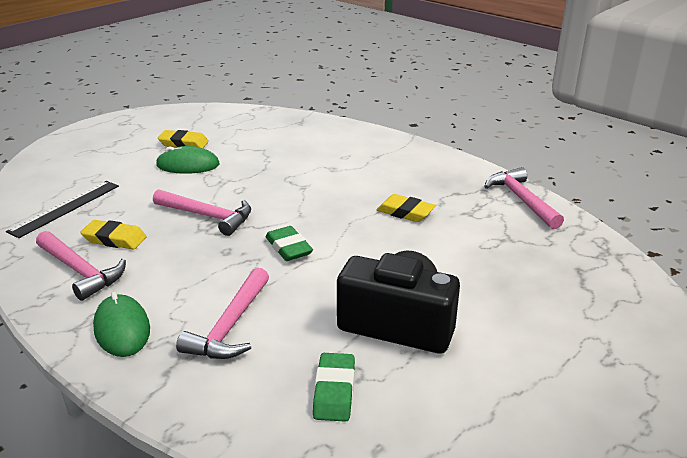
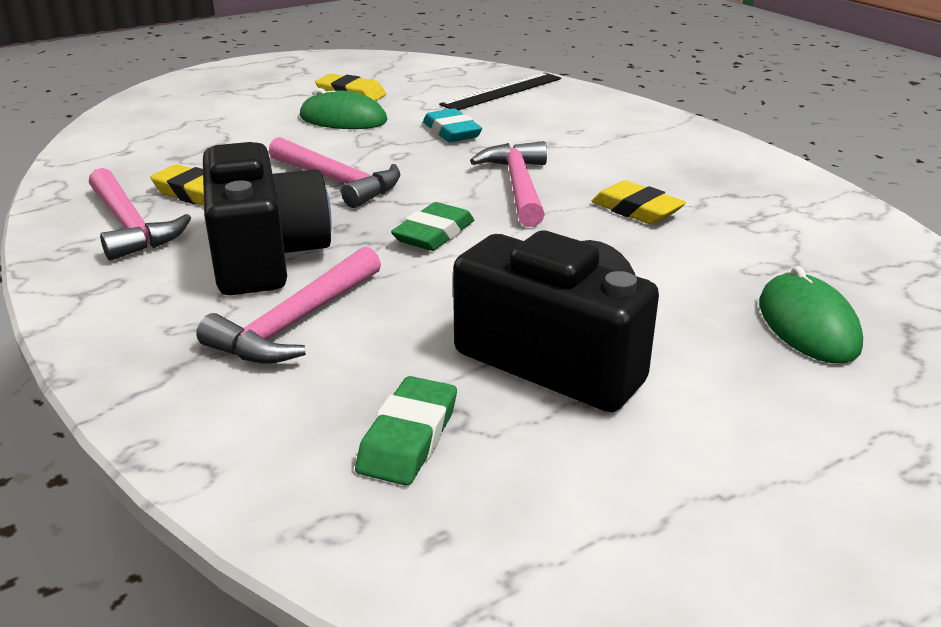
camera: 15 degrees right, 0 degrees up
black ruler [6,181,119,238] -> black ruler moved to [439,73,561,110]
green mouse [93,292,150,357] -> green mouse moved to [759,266,863,363]
green eraser [265,226,313,261] -> green eraser turned 45 degrees clockwise [391,202,474,251]
pink hammer [484,167,564,229] -> pink hammer moved to [470,141,547,227]
none -> black camera [203,142,332,295]
none -> turquoise eraser [423,108,482,142]

